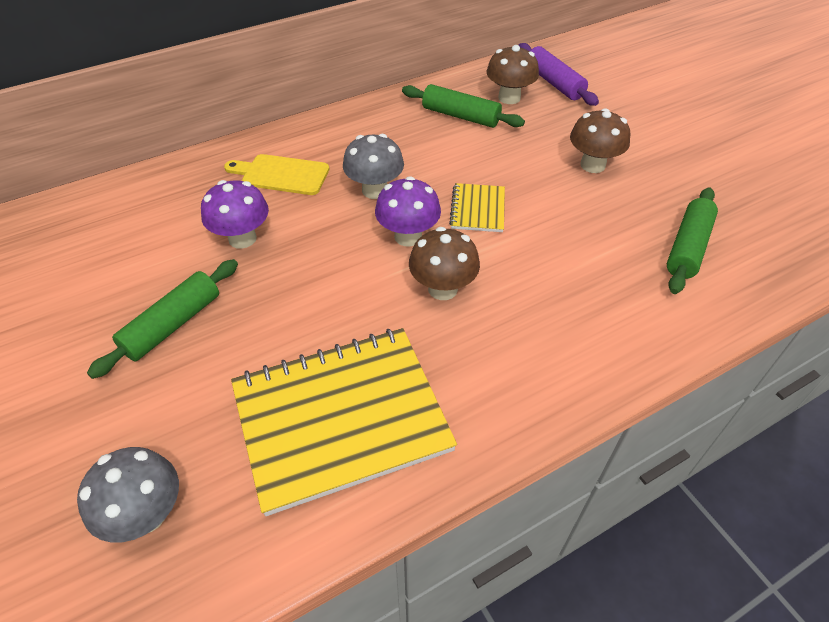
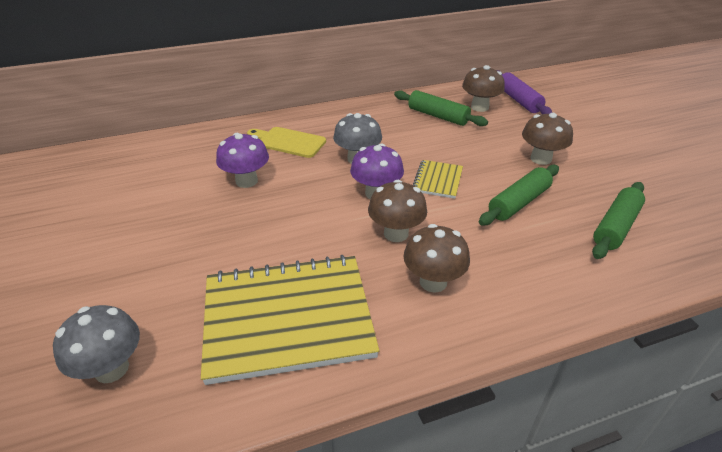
camera: 10 degrees right, 10 degrees down
green rolling pin [87,259,238,379] -> green rolling pin moved to [479,165,559,225]
none -> brown mushroom [404,224,470,293]

